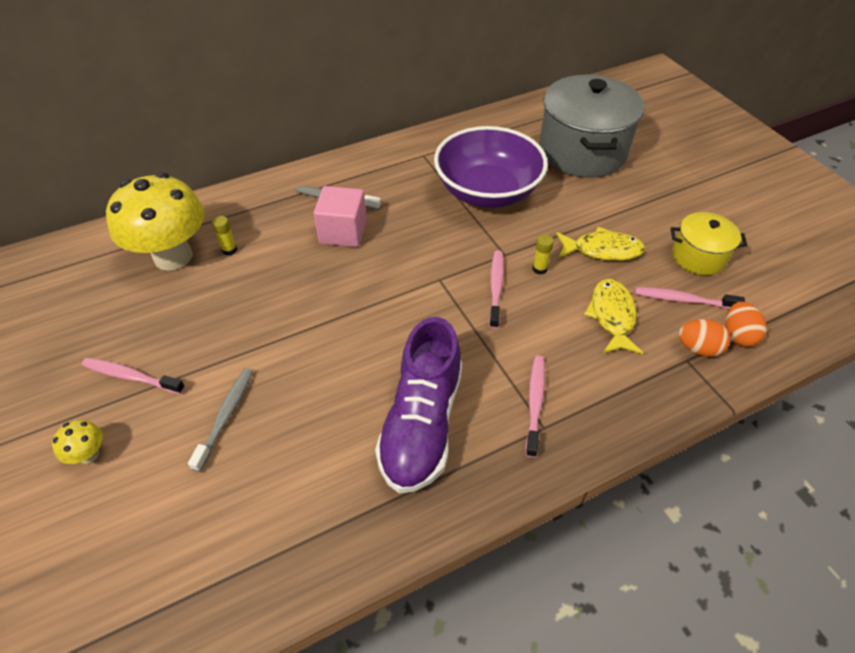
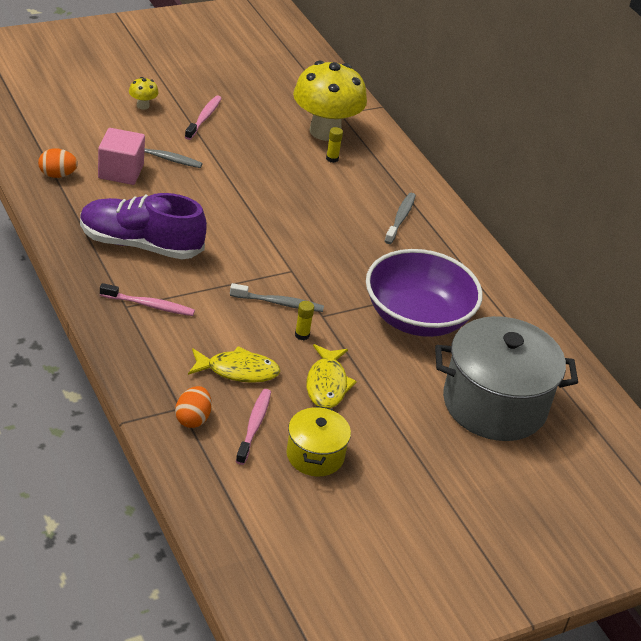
camera: 85 degrees right, 10 degrees down
pink cube [313,186,367,247] -> pink cube moved to [98,128,145,185]
pink toothbrush [489,250,504,329] -> grey toothbrush [230,283,324,312]
orange egg [725,302,767,347] -> orange egg moved to [38,148,78,178]

